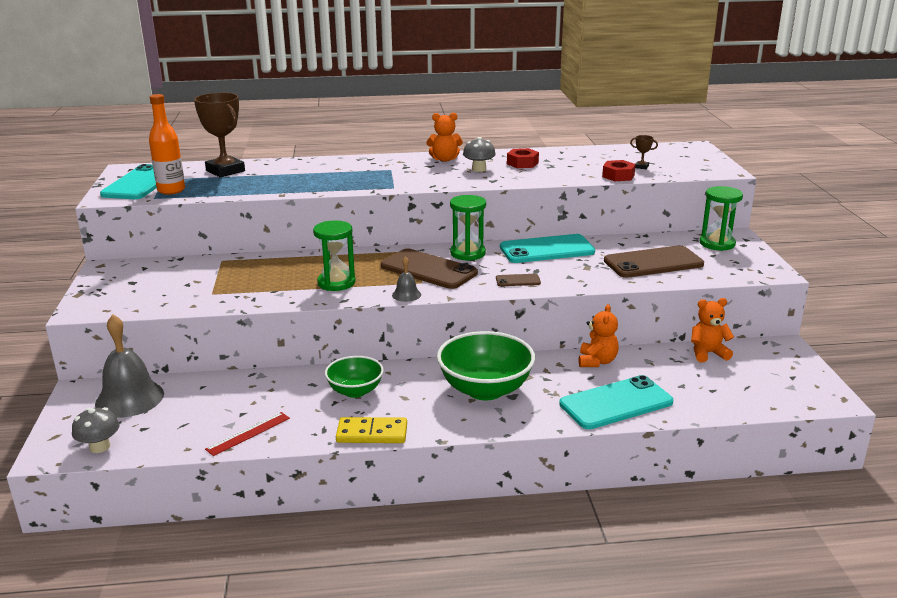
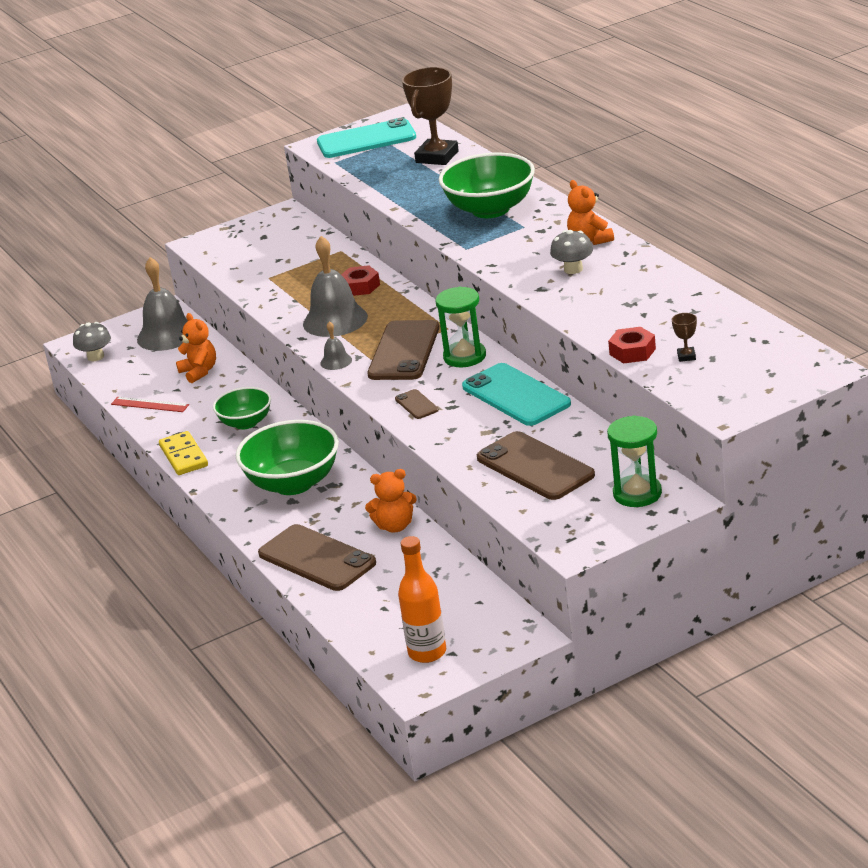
camera: 70 degrees right, 5 degrees up
orange bottle [149,94,185,195] -> orange bottle moved to [398,536,446,663]
green hourglass [313,220,356,291] -> grey bell [303,236,368,337]
red nut [507,148,539,168] -> red nut moved to [341,265,380,296]
turquoise phone [559,375,673,429] -> brown phone [258,524,376,591]
orange teddy bear [691,298,734,362] -> orange teddy bear moved to [176,313,216,383]
none -> green bowl [439,152,535,218]

